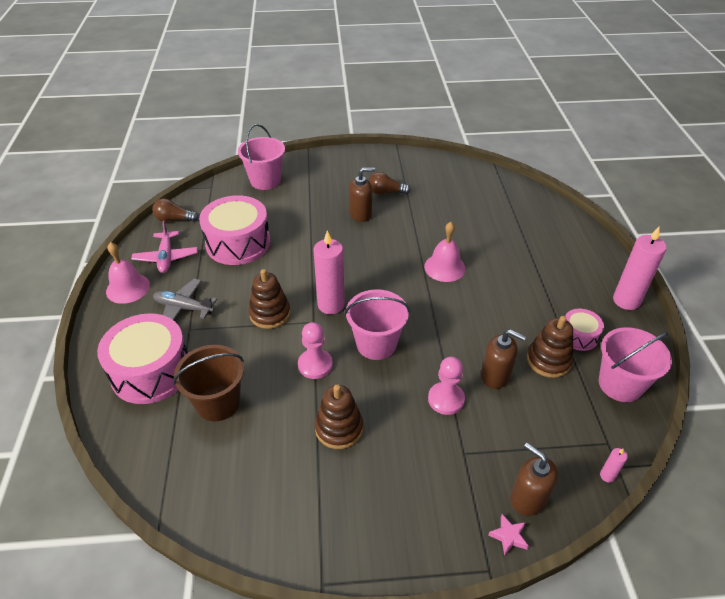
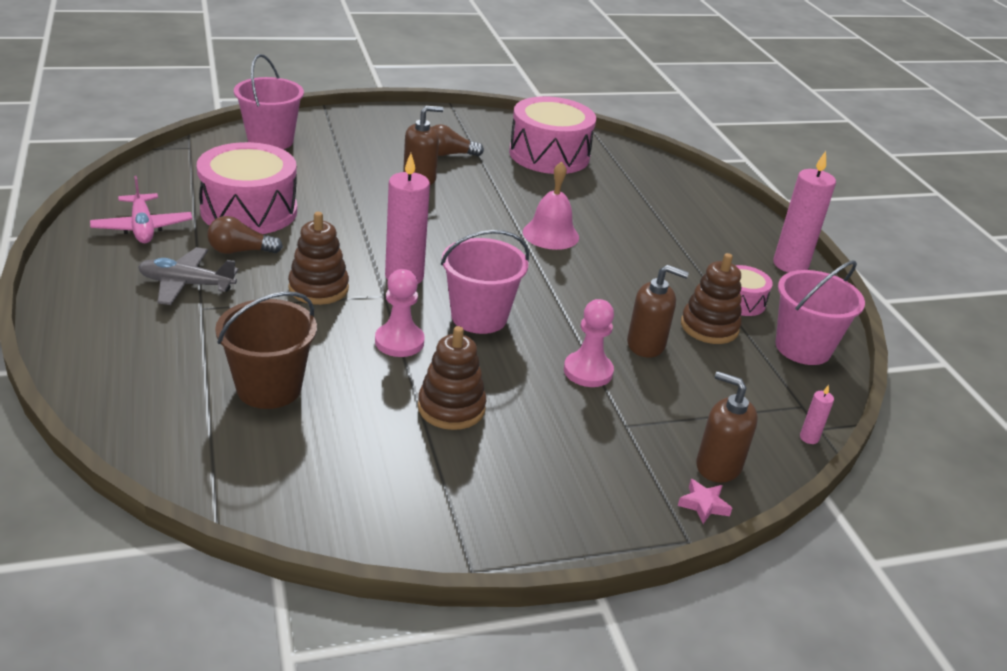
camera: 15 degrees left, 10 degrees down
pink drum [97,313,188,404] -> pink drum moved to [509,96,596,174]
pink bell [106,242,150,304] -> none
brown light bulb [152,198,199,222] -> brown light bulb moved to [207,216,283,254]

